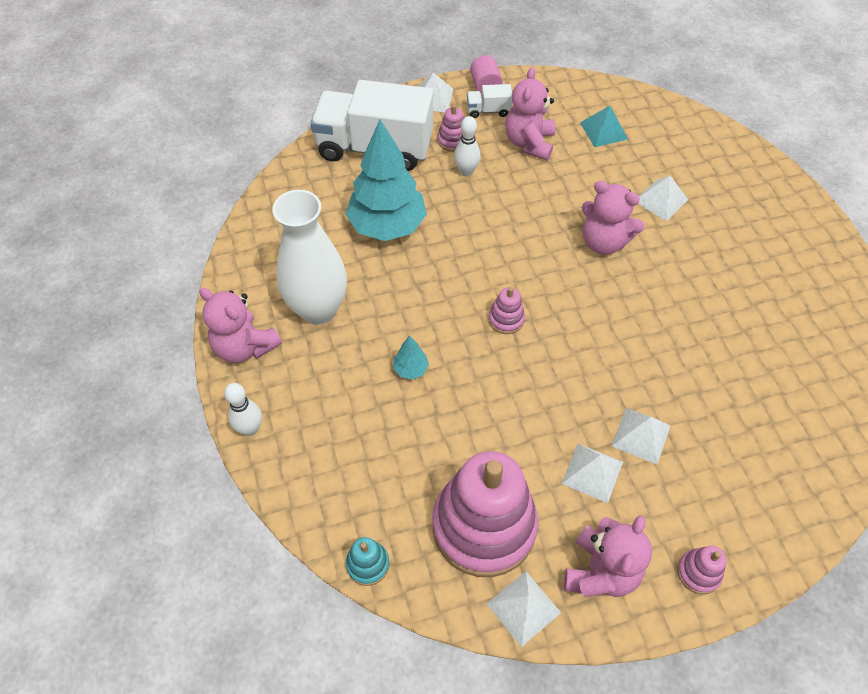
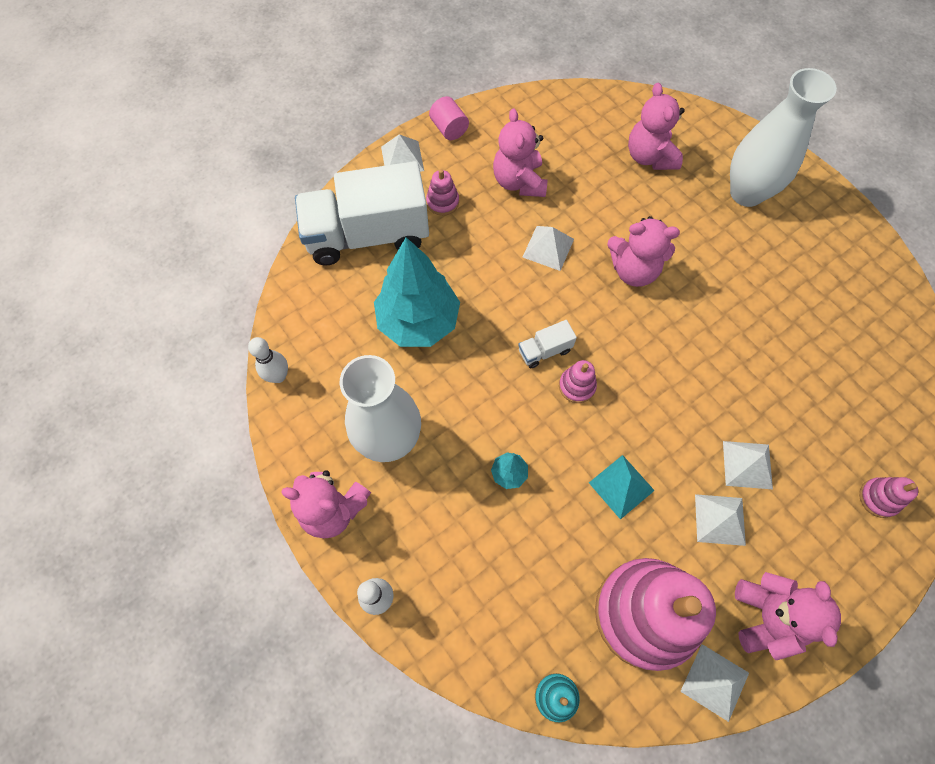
camera: 20 degrees left, 10 degrees up
white bowling pin [454,116,480,177] -> white bowling pin moved to [248,337,288,383]
white truck [467,84,512,118] -> white truck moved to [518,320,577,368]
turquoise pyramid [580,106,628,147] -> turquoise pyramid moved to [589,455,655,520]
white pyramid [638,176,688,221] -> white pyramid moved to [523,226,574,271]
pink stacking toy [677,546,727,594] -> pink stacking toy moved to [859,477,918,518]
none -> pink teddy bear [628,83,685,170]
none -> white vase [730,68,837,207]

